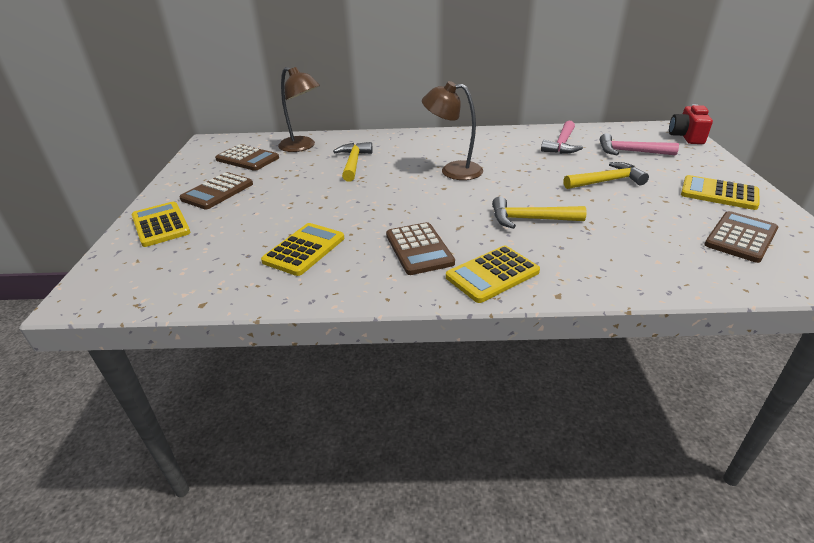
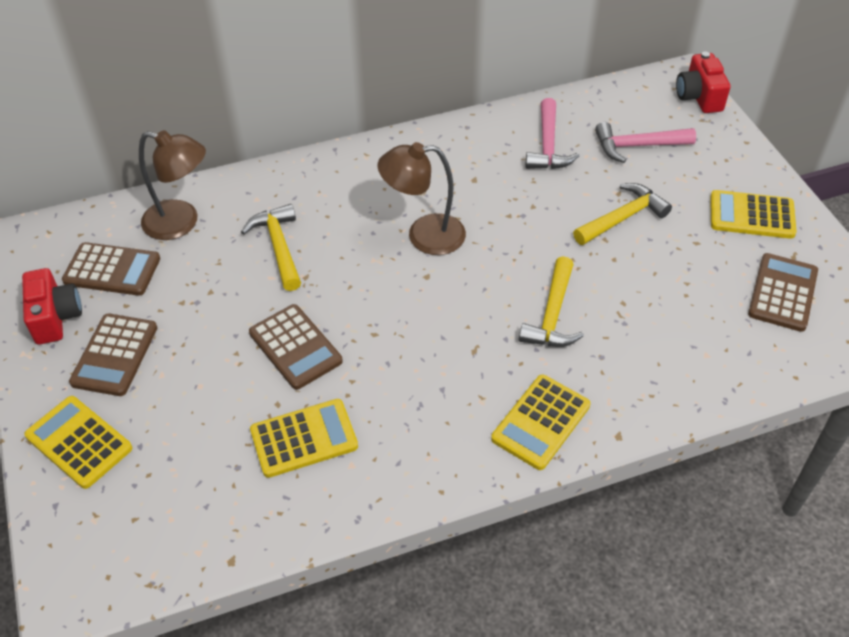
camera: 20 degrees left, 15 degrees up
yellow calculator [261,223,344,276] -> yellow calculator turned 60 degrees clockwise [250,399,358,478]
brown calculator [386,222,455,275] -> brown calculator moved to [249,304,343,390]
yellow hammer [492,197,587,229] -> yellow hammer turned 60 degrees counterclockwise [519,256,584,347]
none -> red camera [22,268,82,345]

